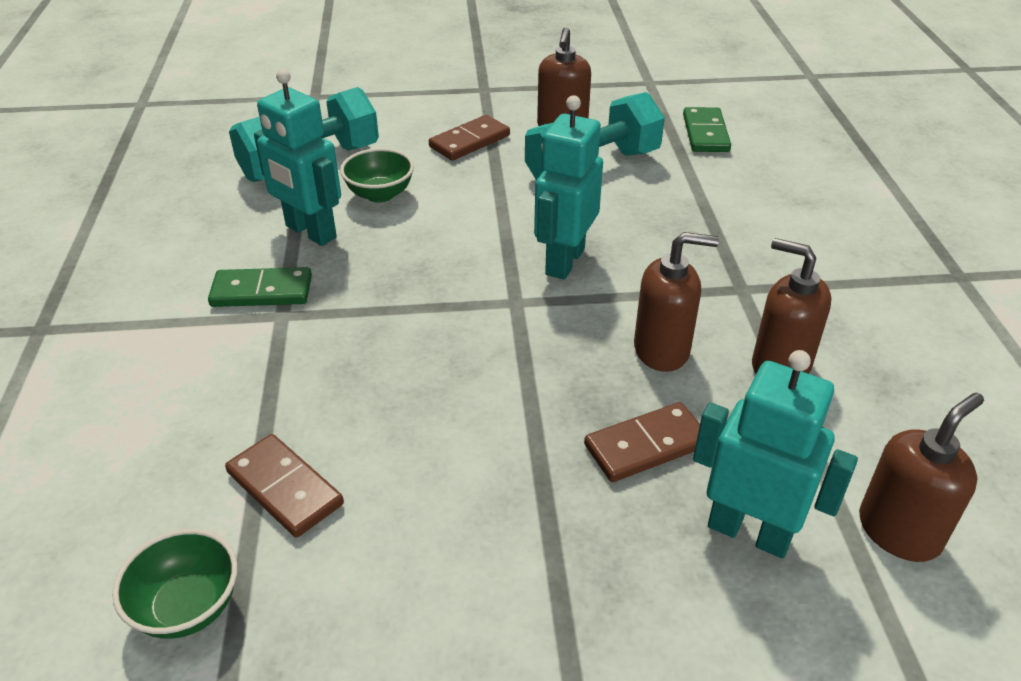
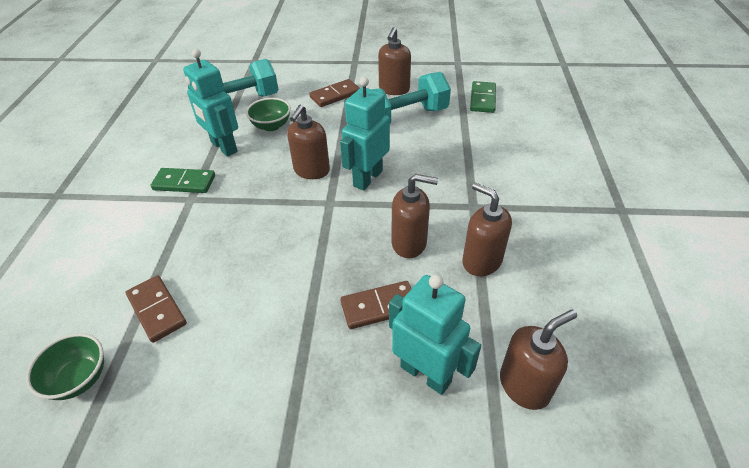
camera: 10 degrees right, 5 degrees up
none -> brown soap dispenser [287,105,330,179]

